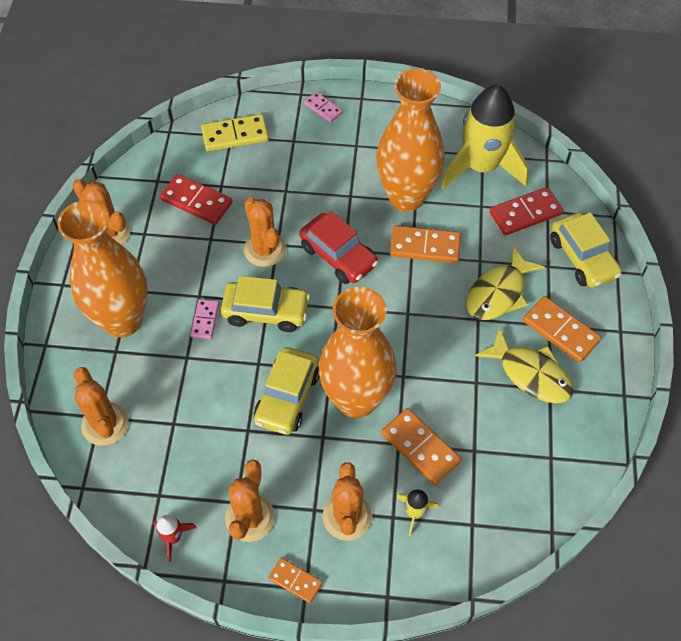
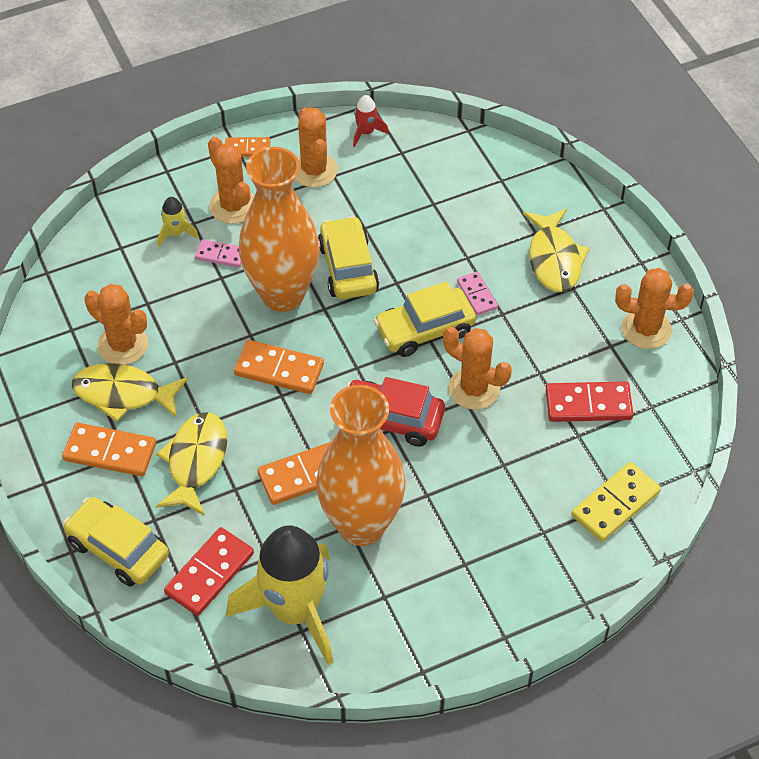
camera: 150 degrees right, 5 degrees down
orange vase [57,200,148,337] -> yellow fish [523,209,590,292]
orange cactus [74,367,129,446] -> orange cactus moved to [84,284,148,365]
pink domino [304,92,343,123] -> pink domino moved to [195,239,242,268]
orange domino [381,408,461,485] -> orange domino moved to [234,340,324,394]

